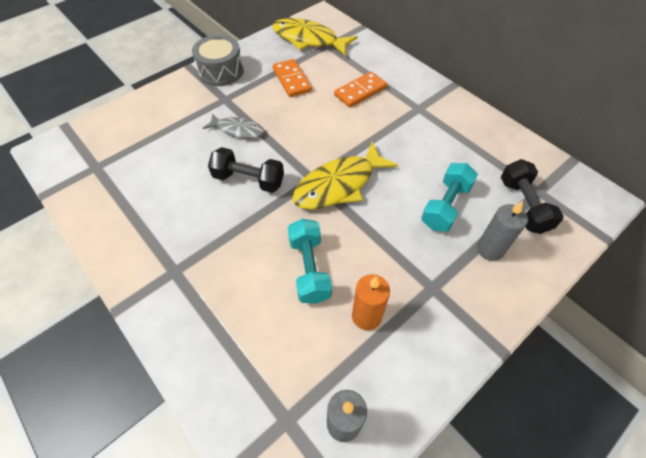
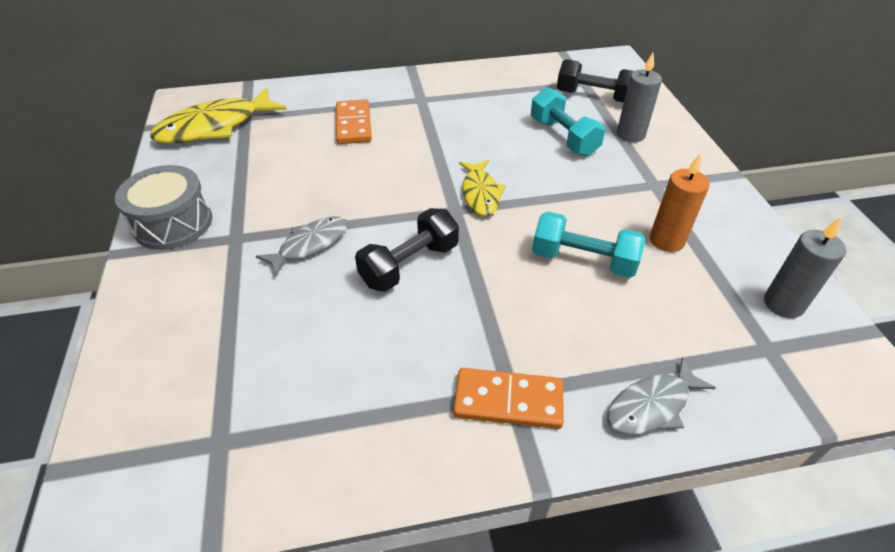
camera: 60 degrees left, 10 degrees down
orange domino [273,59,312,97] -> orange domino moved to [453,368,564,429]
yellow fish [292,141,398,210] -> yellow fish [459,160,506,216], size x0.59
none -> grey fish [607,357,716,435]

